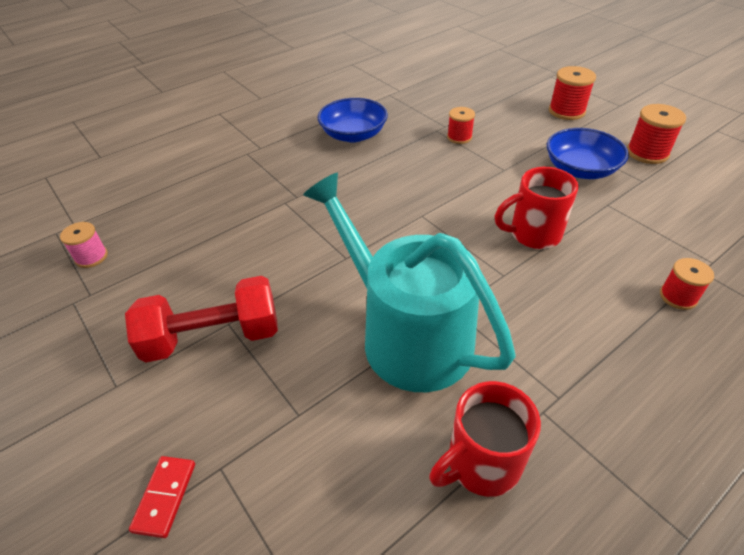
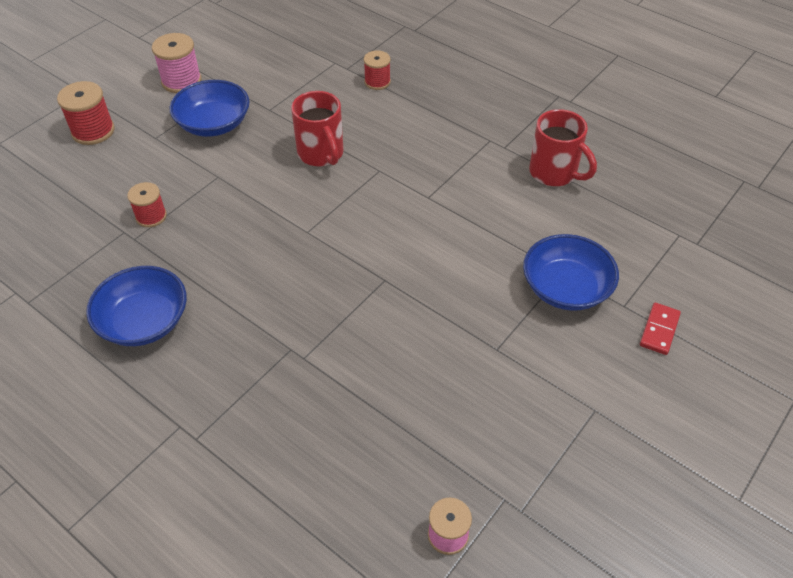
camera: 105 degrees left, 5 degrees up
red dumbbell [125,276,278,363] -> none
red domino [129,456,195,538] -> red domino turned 60 degrees counterclockwise [640,303,681,355]
turquoise watering can [303,173,515,392] -> none
red spool [627,104,686,164] -> pink spool [152,33,202,93]
none -> blue bowl [523,234,619,311]

